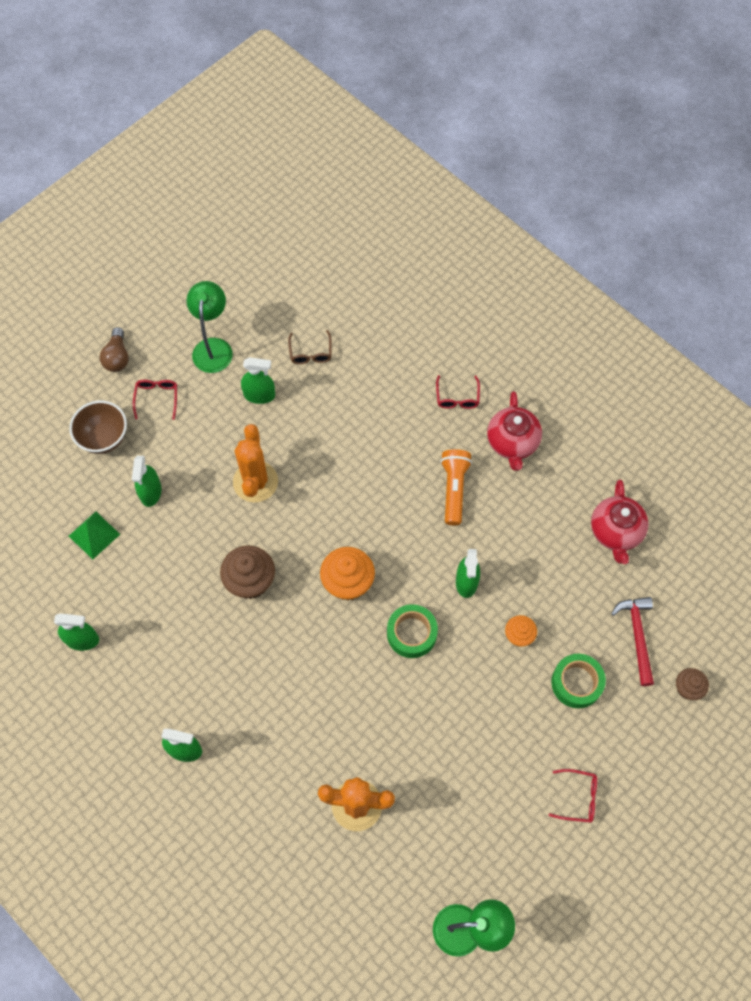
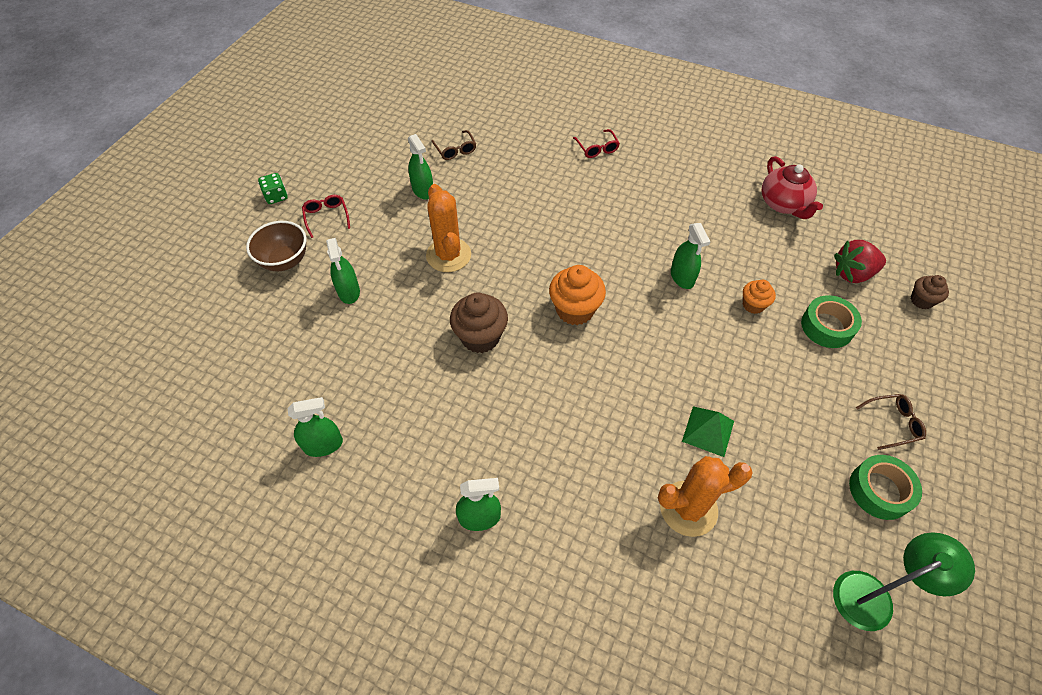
camera: 20 degrees left, 10 degrees down
green pyramid [69,512,120,559] -> green pyramid moved to [682,406,734,457]
brown light bulb [100,327,129,372] -> green dice [258,173,288,204]
green lamp [186,281,233,373] -> none
green spray bottle [241,357,275,404] -> green spray bottle turned 75 degrees clockwise [408,134,433,200]
green tape [387,604,438,658] -> green tape moved to [849,455,922,520]
orange flashlight [441,449,472,525] -> none
red teapot [487,391,542,471] -> none
red glasses [549,769,597,823] -> brown glasses [856,394,926,450]
red hammer [611,597,654,686] -> red strawberry [834,240,886,283]

